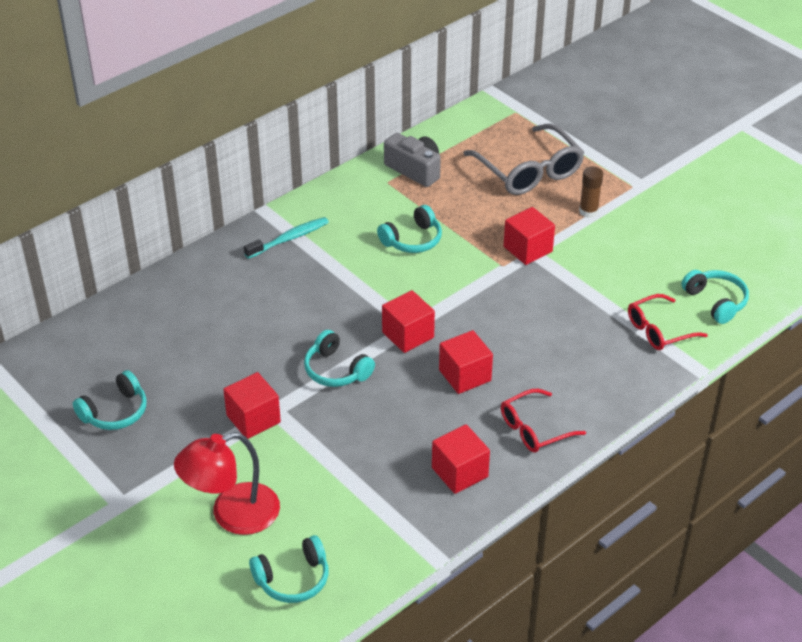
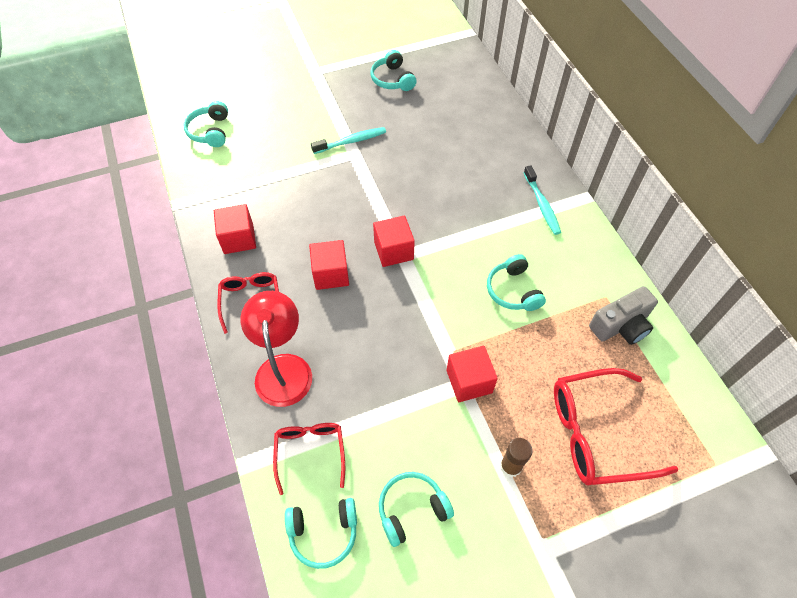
camera: 110 degrees right, 15 degrees up
red lamp [174,432,280,535] -> red lamp moved to [241,291,312,407]
red cube [223,372,281,439] -> turquoise toothbrush [311,127,386,154]
turquoise headphones [304,330,375,387] -> turquoise headphones moved to [379,472,454,547]
grey glasses [463,123,585,195] -> red glasses [554,368,679,485]

